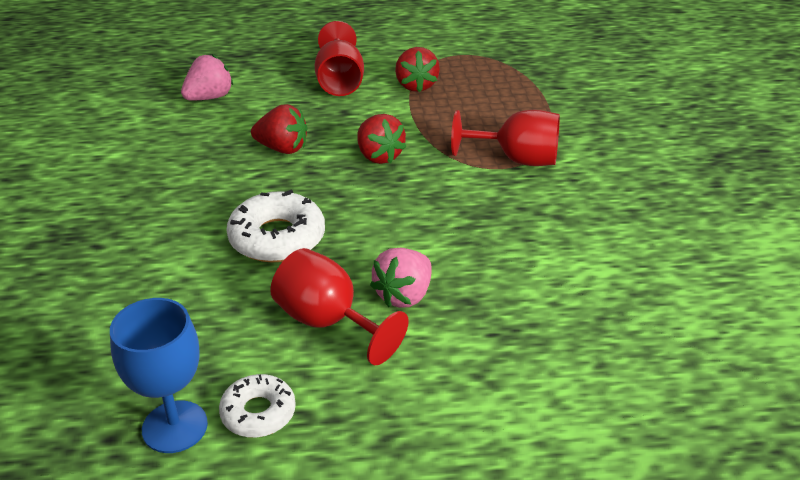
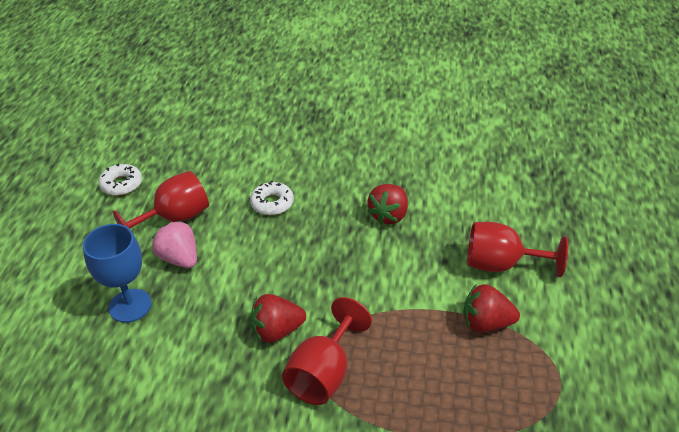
camera: 105 degrees right, 5 degrees up
blue goblet [110,298,208,453] -> blue goblet moved to [83,224,152,323]
pink strawberry [181,54,233,101] -> none
white donut [226,189,325,262] -> white donut [250,181,294,215], size x0.62
red strawberry [357,114,406,164] -> red strawberry moved to [250,294,306,343]

